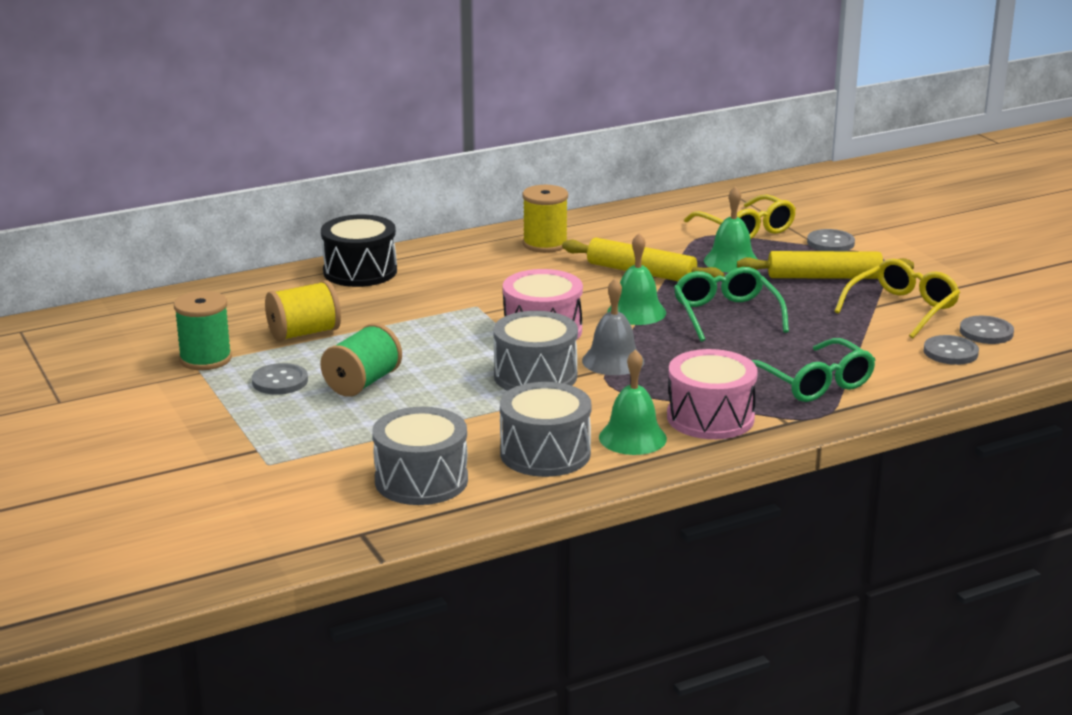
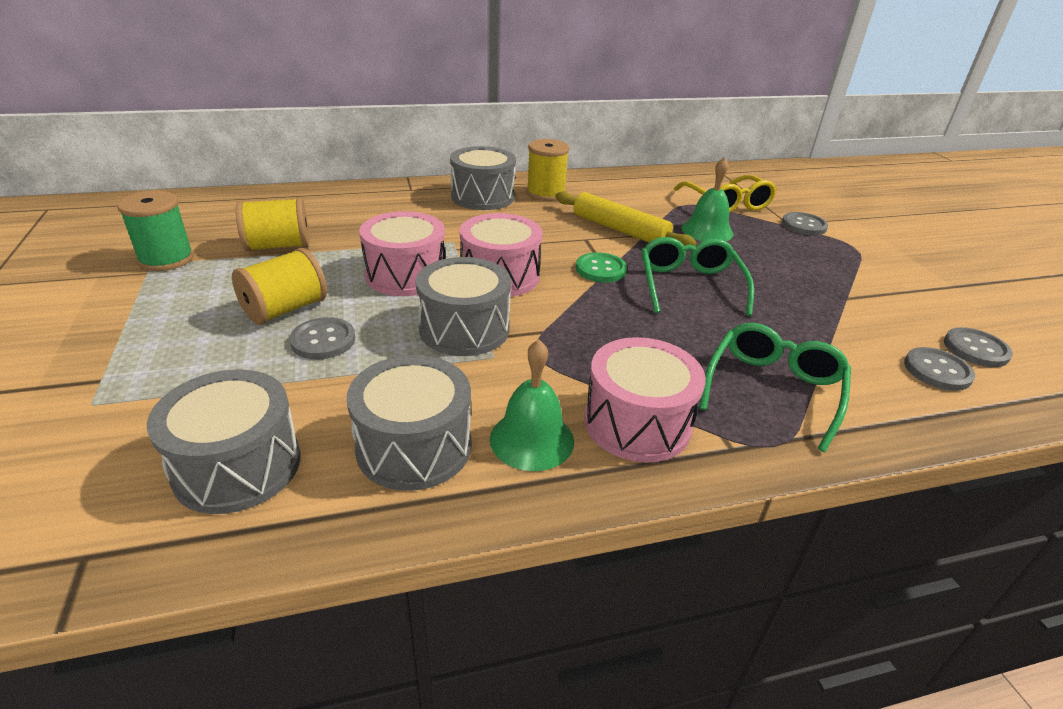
camera: 10 degrees right, 10 degrees up
grey button [252,363,308,395] -> grey button moved to [289,317,355,359]
green spool [320,323,402,397] -> yellow spool [232,248,327,325]
black drum [321,214,397,287] -> none
grey bell [582,278,645,375] -> none
green bell [607,233,666,325] -> green button [576,252,627,282]
yellow rolling pin [737,251,914,279] -> none
green glasses [751,338,875,402] -> green glasses turned 135 degrees counterclockwise [699,323,851,452]
yellow glasses [834,259,960,338] -> none
none -> pink drum [359,211,446,296]
none -> grey drum [450,146,516,210]

